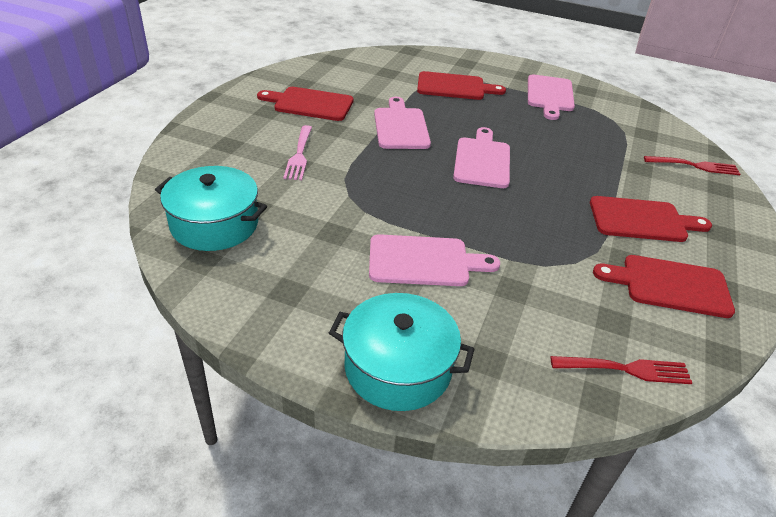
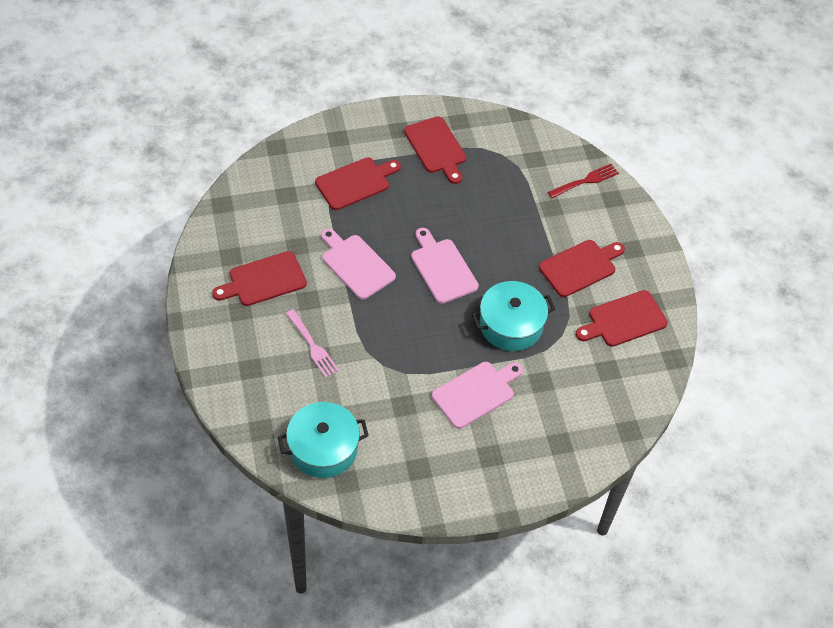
camera: 35 degrees left, 15 degrees up
turquoise pot [329,293,474,411] -> turquoise pot moved to [472,281,555,351]
pink cutting board [528,74,575,120] -> red cutting board [404,116,466,184]
red fork [550,356,692,384] -> none

